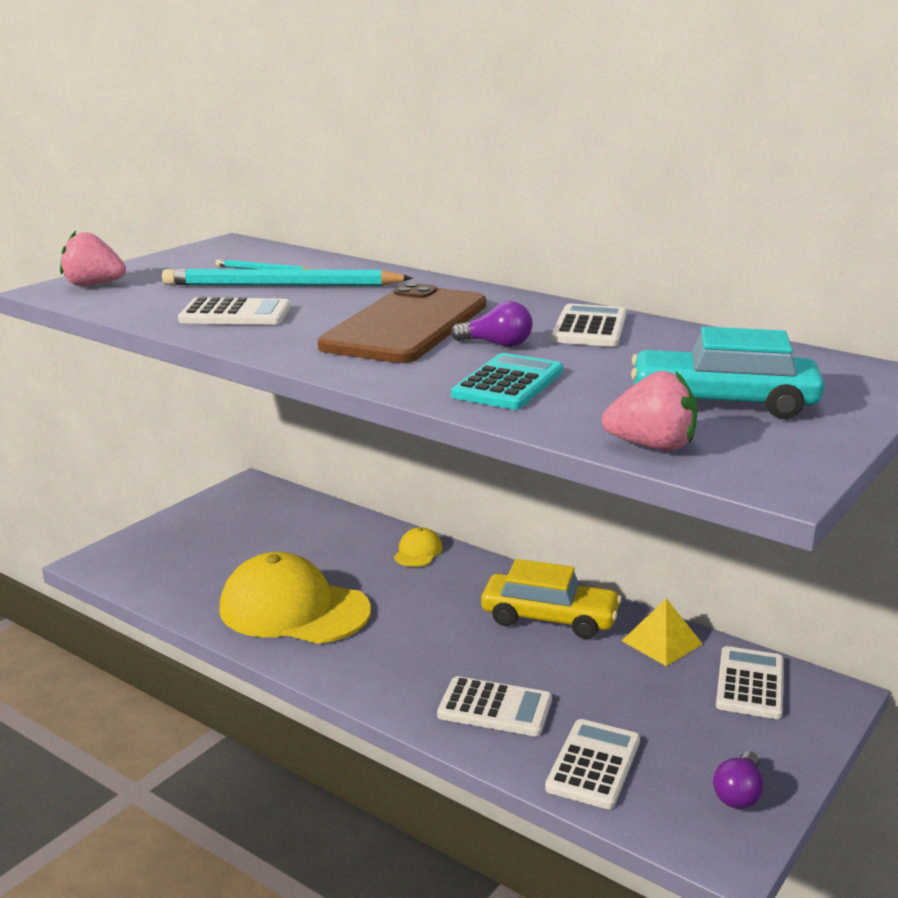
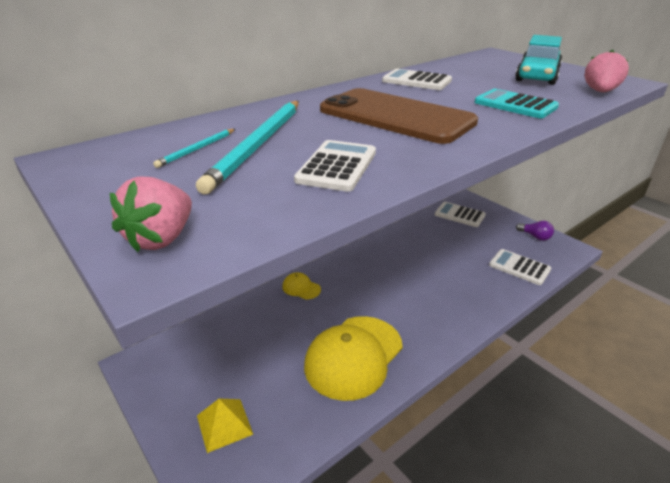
camera: 75 degrees left, 10 degrees up
white calculator [437,676,552,736] -> none
purple light bulb [451,301,533,347] -> none
yellow car [481,559,622,639] -> none
yellow pyramid [622,598,703,666] -> yellow pyramid moved to [197,398,253,453]

